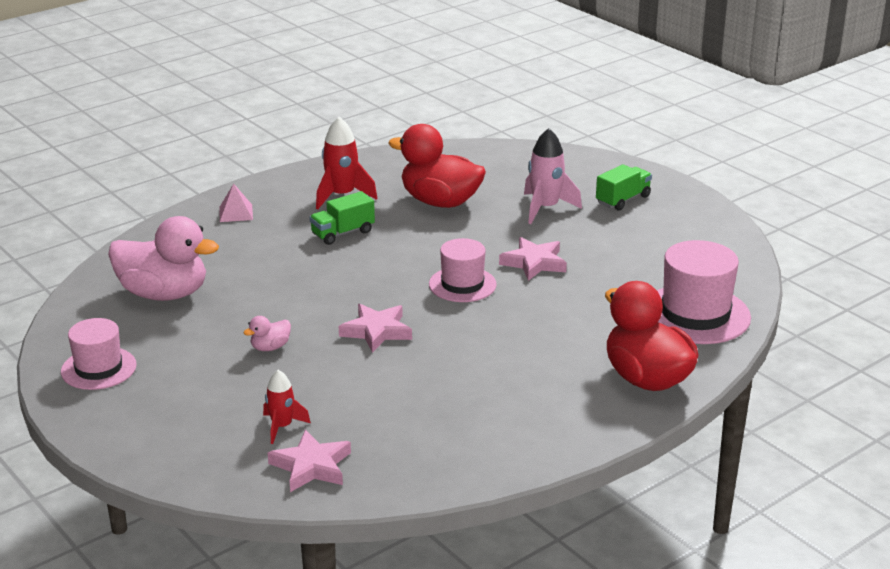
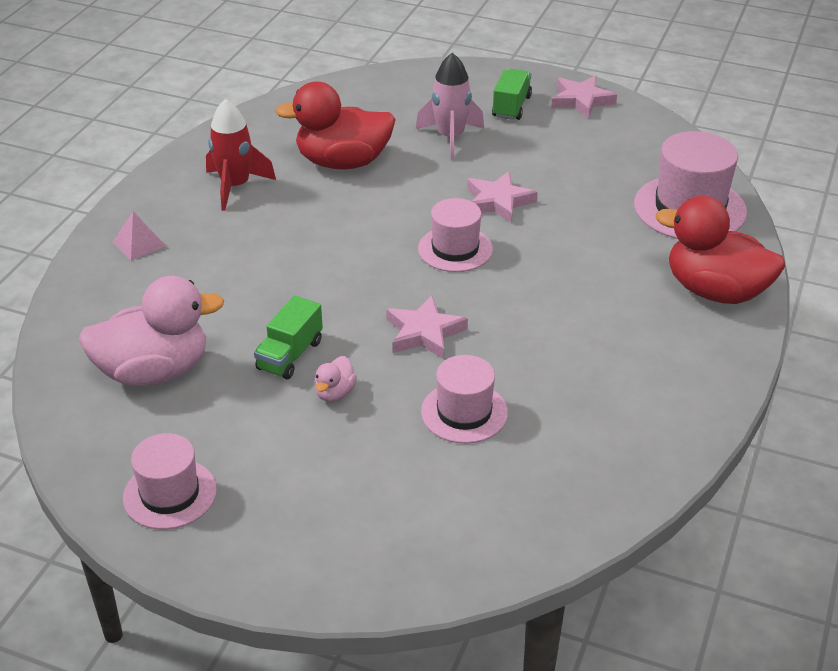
camera: 30 degrees left, 10 degrees up
red rocket [263,370,311,444] -> none
pink star [268,429,351,492] -> pink star moved to [551,76,617,119]
green truck [309,191,375,245] -> green truck moved to [254,295,323,379]
none -> pink hat [421,355,508,443]

